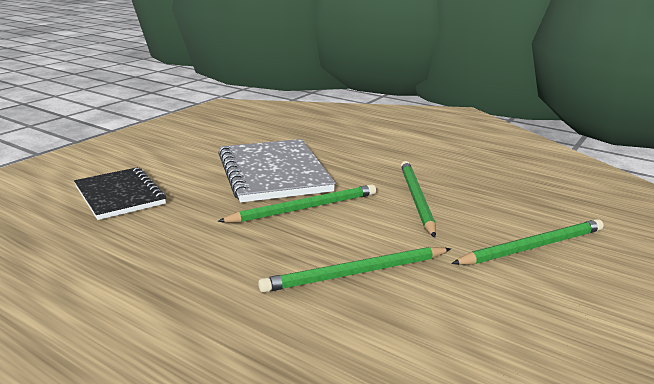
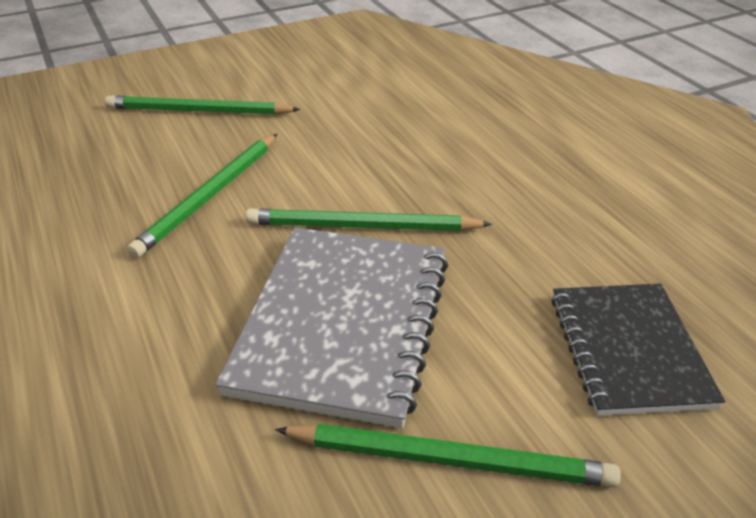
camera: 150 degrees left, 15 degrees up
green pencil [258,247,451,293] -> green pencil moved to [275,424,621,488]

